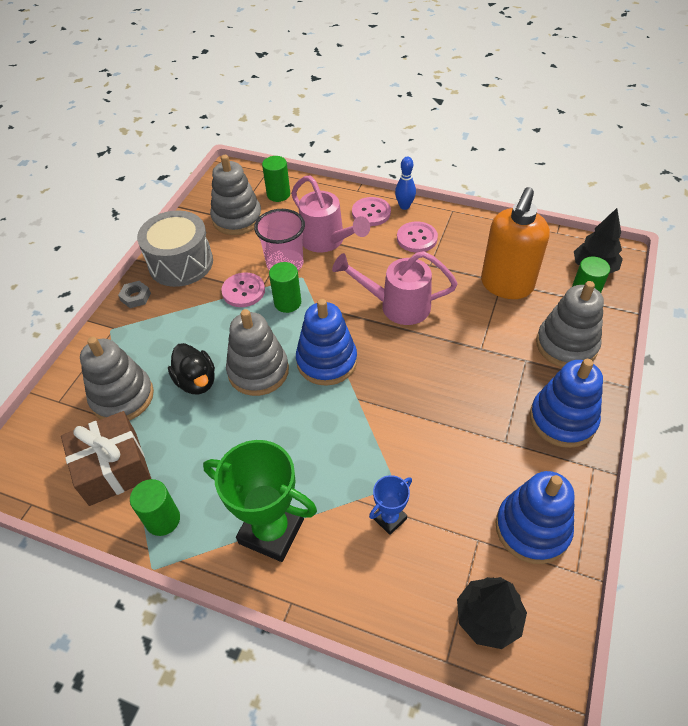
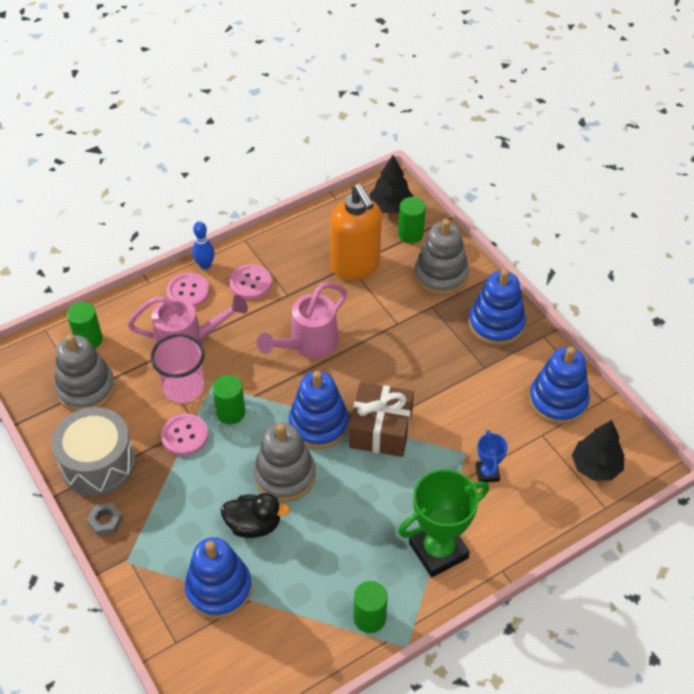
camera: 55 degrees left, 0 degrees up
brown gift [61,411,151,506] -> brown gift moved to [349,382,414,457]
grey stacking toy [80,337,154,420] -> blue stacking toy [185,537,252,619]

